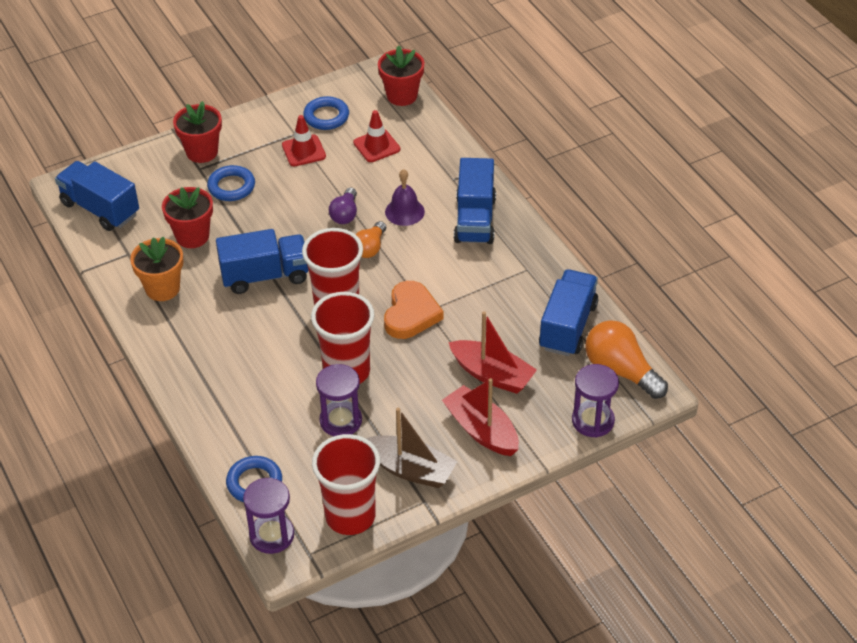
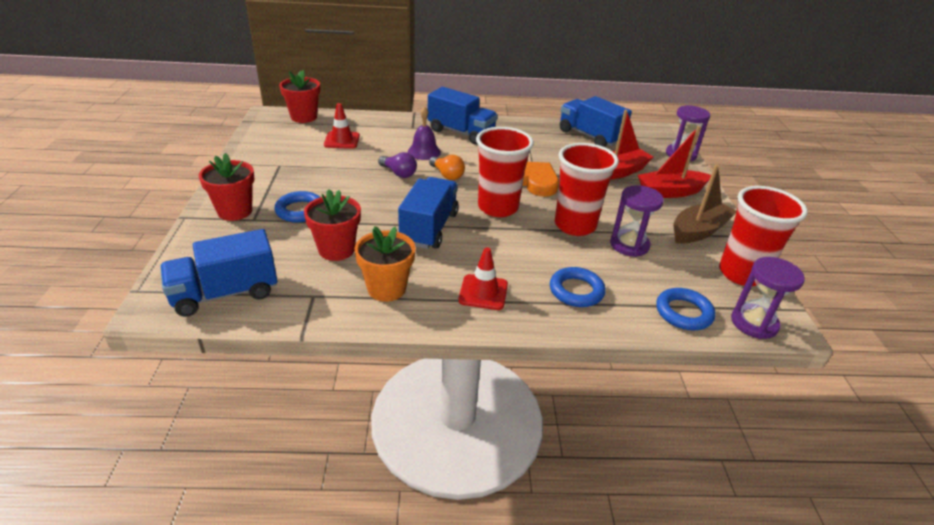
camera: 65 degrees left, 10 degrees down
red traffic cone [282,115,326,166] -> red traffic cone moved to [458,247,508,310]
blue ring [303,96,349,130] -> blue ring moved to [550,267,606,307]
orange light bulb [585,320,668,399] -> none

